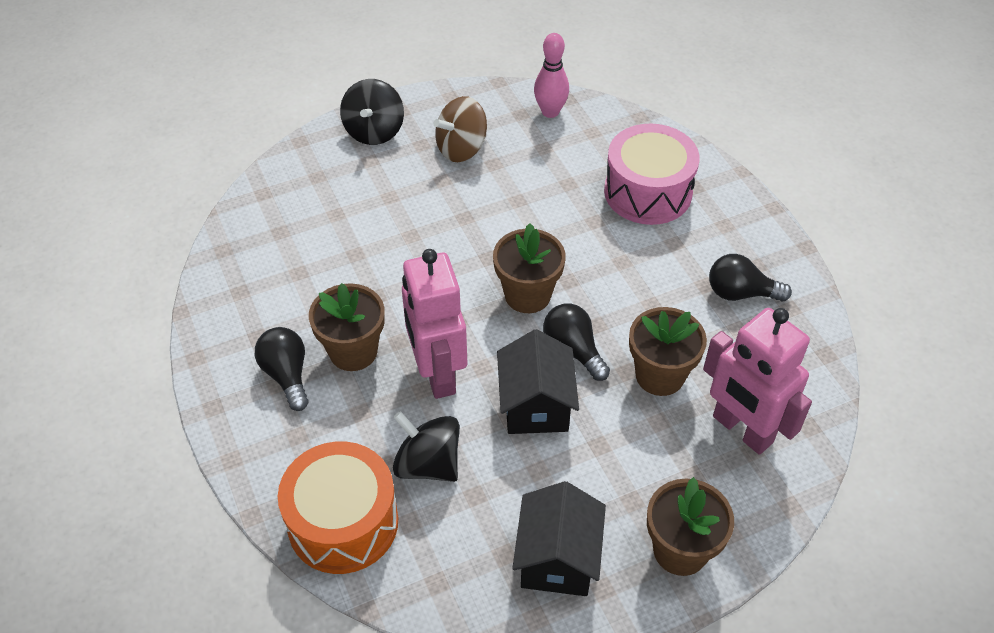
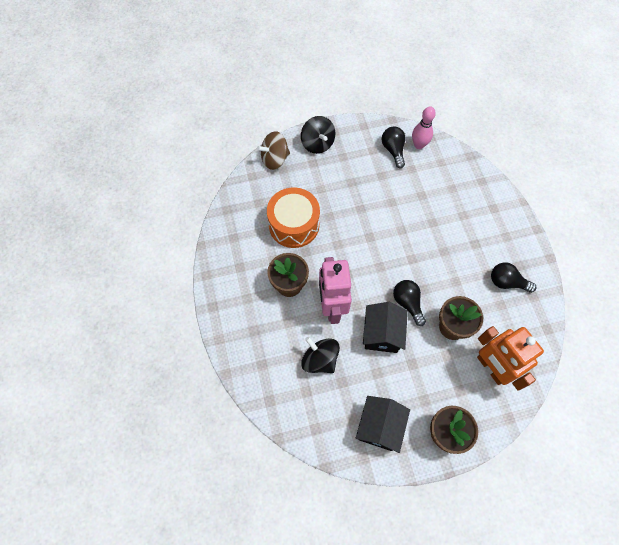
camera: 10 degrees right, 15 degrees up
black light bulb [255,327,308,411] -> black light bulb moved to [382,126,406,168]
orange drum [278,441,398,574] -> orange drum moved to [267,187,320,248]
black spinning top [340,79,404,145] -> black spinning top turned 45 degrees counterclockwise [301,116,335,154]
brown spinning top [433,96,487,162] -> brown spinning top moved to [257,131,290,170]
brown flower pot [493,223,566,313] -> none
pink drum [604,124,700,225] -> none
pink robot [703,308,812,455] -> orange robot [477,326,544,391]

